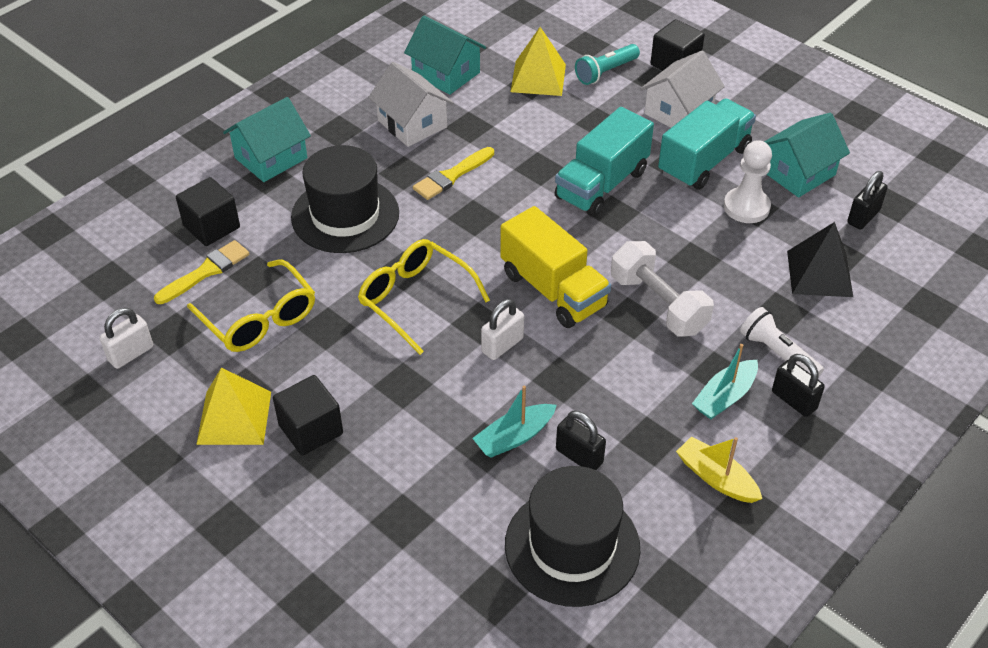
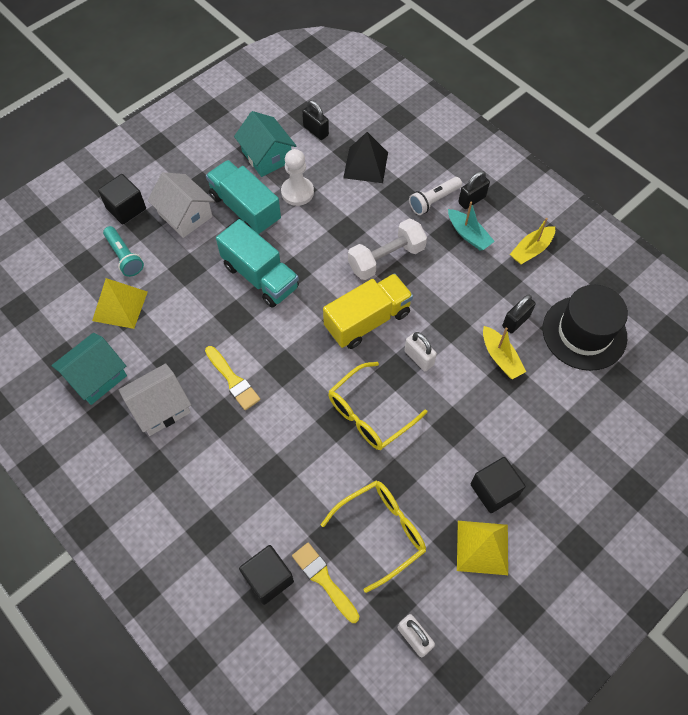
camera: 85 degrees left, 15 degrees up
turquoise house [223,97,311,182] -> none
black hat [291,145,399,253] -> none
turquoise boat [472,385,557,458] -> yellow boat [483,326,526,379]

